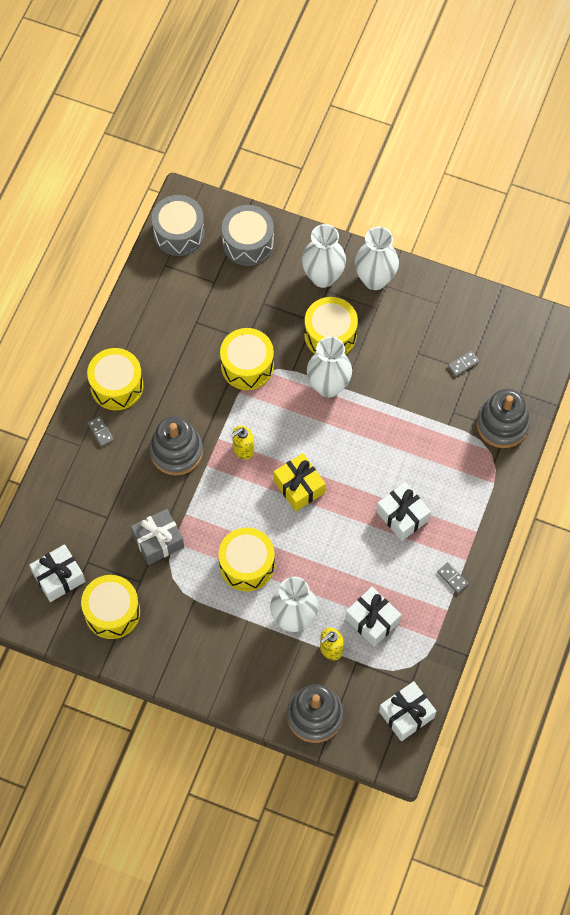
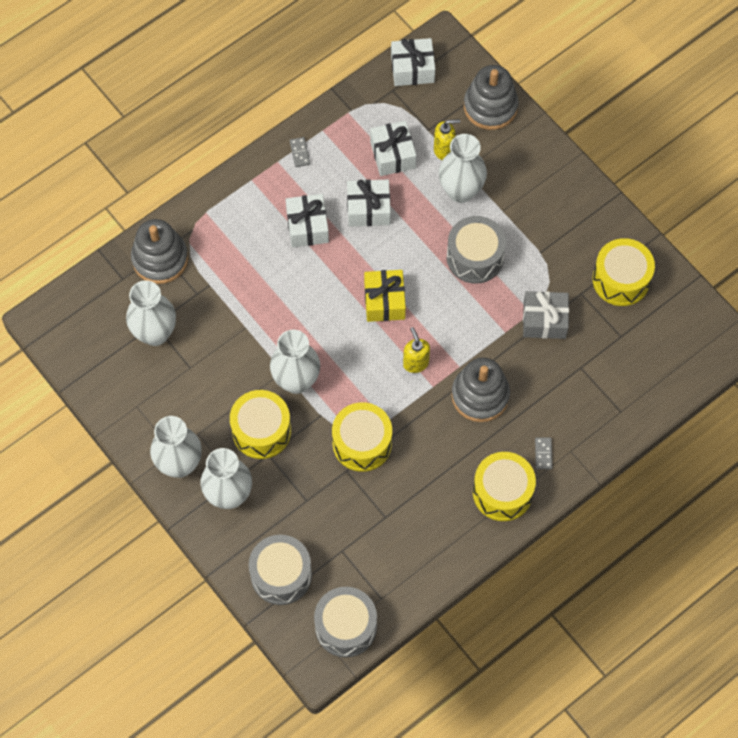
camera: 150 degrees left, 0 degrees up
white gift [29,544,85,602] -> white gift moved to [347,180,391,227]
yellow drum [219,527,275,591] -> grey drum [447,216,506,284]
yellow soap dispenser [231,426,254,460] -> yellow soap dispenser turned 105 degrees counterclockwise [403,327,430,373]
grey domino [448,351,479,376] -> white vase [126,280,176,346]

